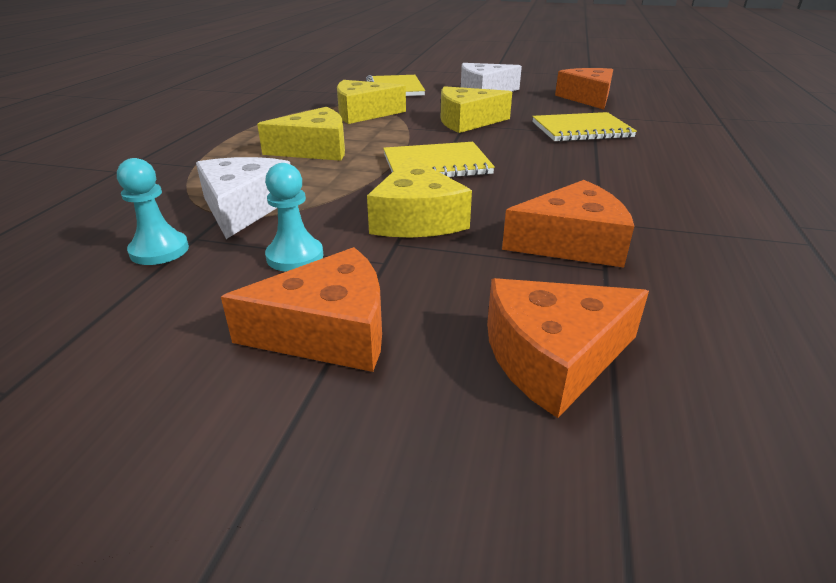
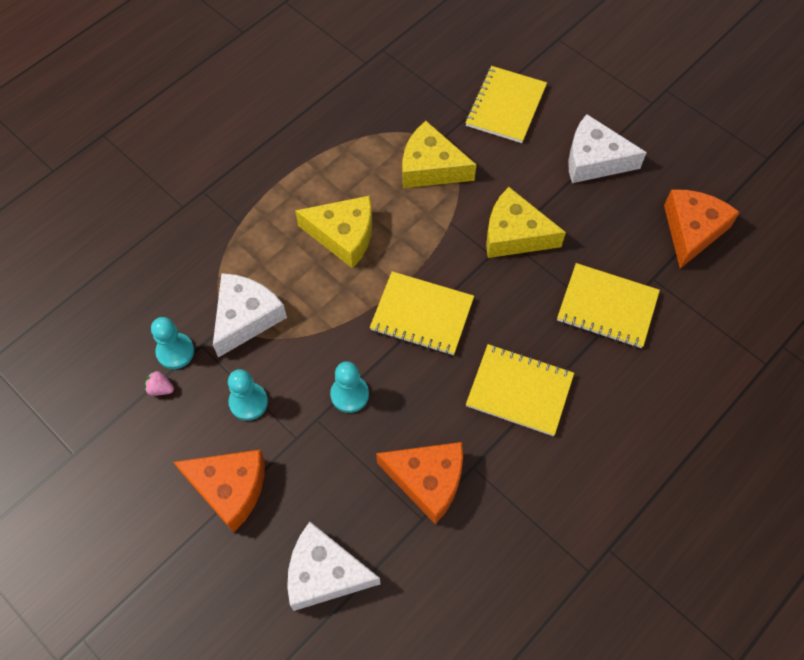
camera: 30 degrees right, 30 degrees up
yellow cheese [367,157,472,238] -> turquoise pawn [330,361,369,413]
orange cheese [487,278,649,418] -> white cheese [287,522,381,611]
none -> pink strawberry [144,370,174,396]
none -> yellow notebook [466,344,574,436]

